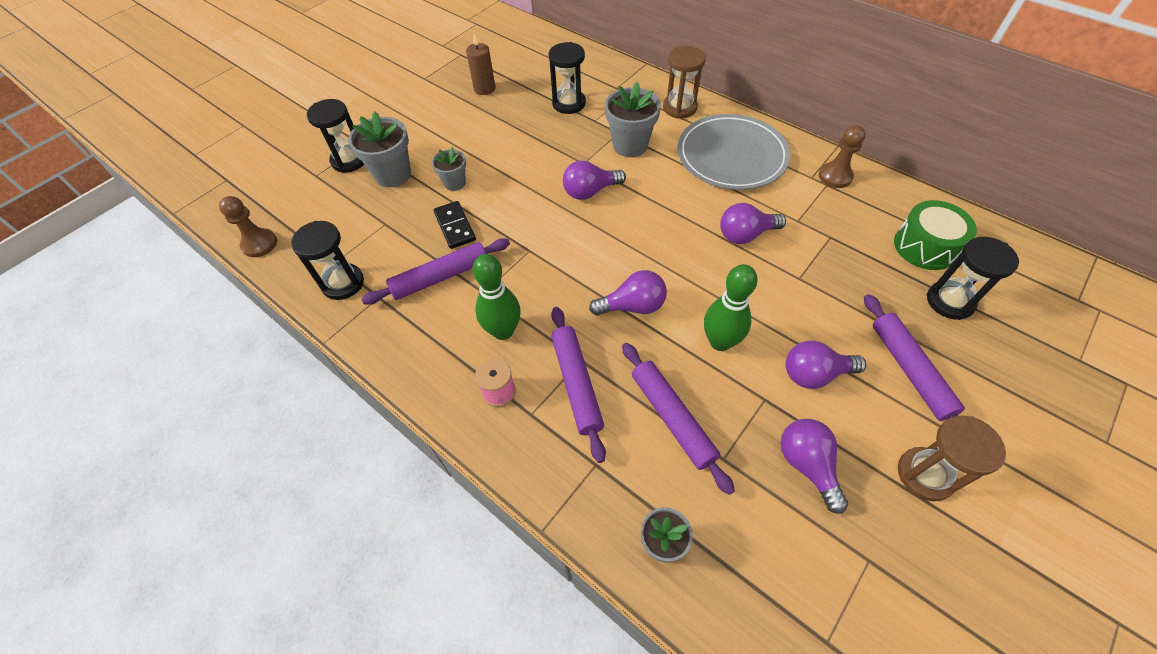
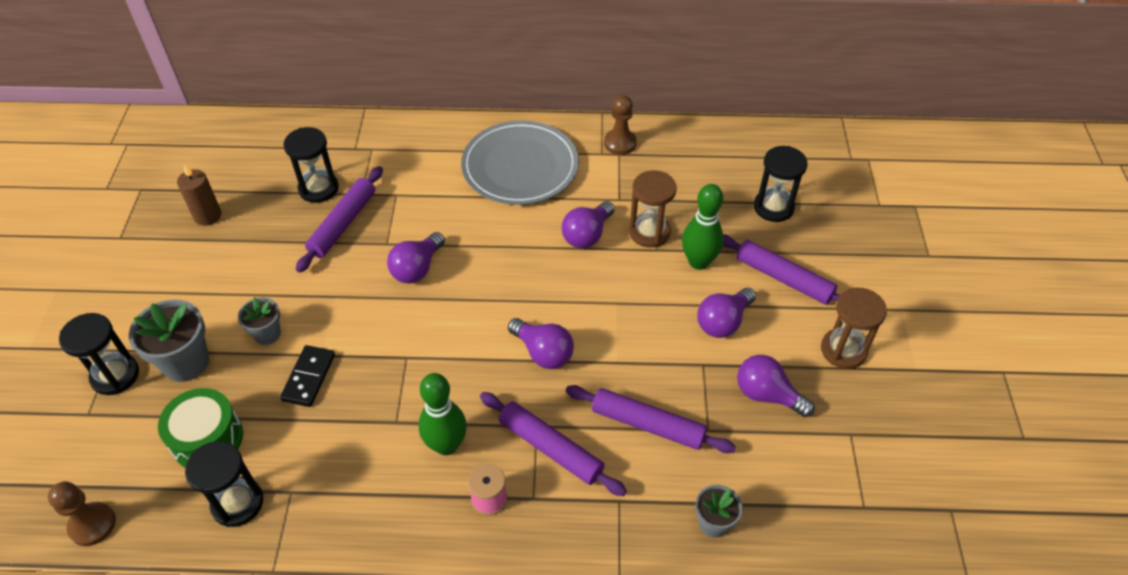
camera: 40 degrees left, 5 degrees down
purple rolling pin [361,238,510,305] -> purple rolling pin moved to [296,166,383,273]
black domino [433,201,476,249] -> black domino turned 75 degrees clockwise [280,345,335,407]
purple light bulb [589,270,667,316] -> purple light bulb turned 90 degrees clockwise [508,318,574,369]
grey flower pot [605,82,661,157] -> none
brown hourglass [663,46,706,119] -> brown hourglass moved to [629,170,677,248]
green bowling pin [704,264,758,351] -> green bowling pin moved to [682,184,724,270]
green drum [894,200,977,270] -> green drum moved to [158,388,243,467]

